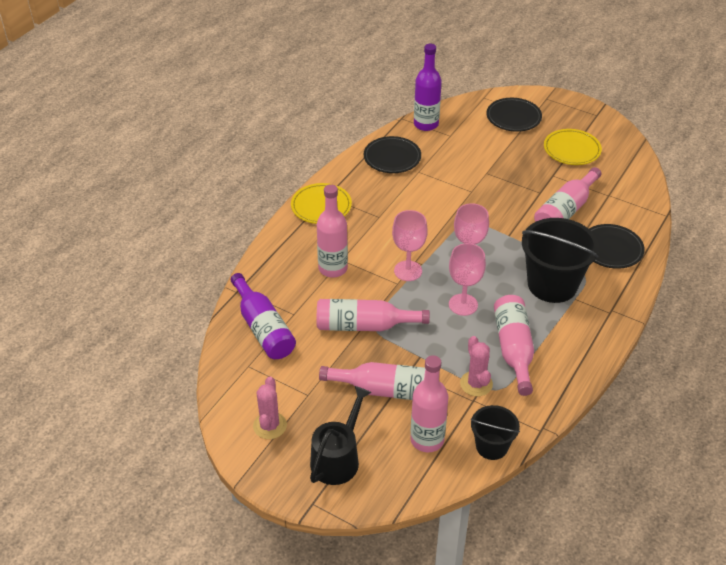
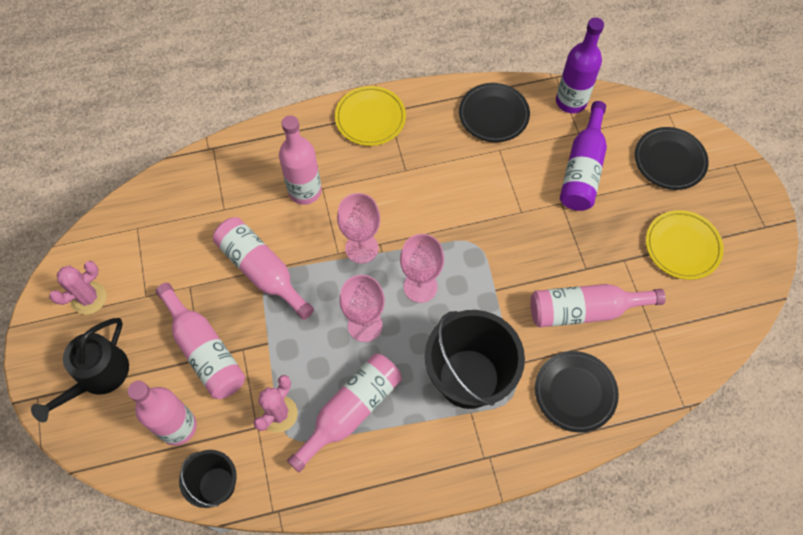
camera: 45 degrees right, 20 degrees up
purple bottle [231,273,296,359] -> purple bottle moved to [560,101,607,211]
black watering can [310,386,371,485] -> black watering can turned 135 degrees clockwise [31,318,129,422]

